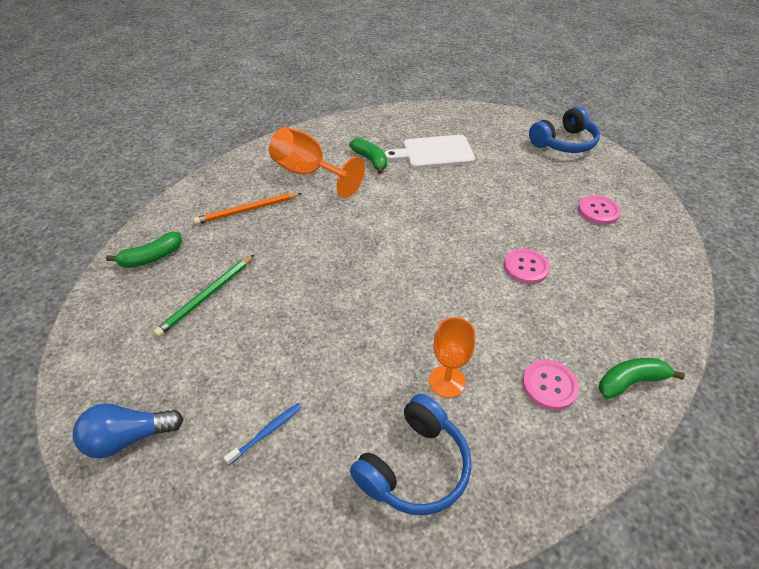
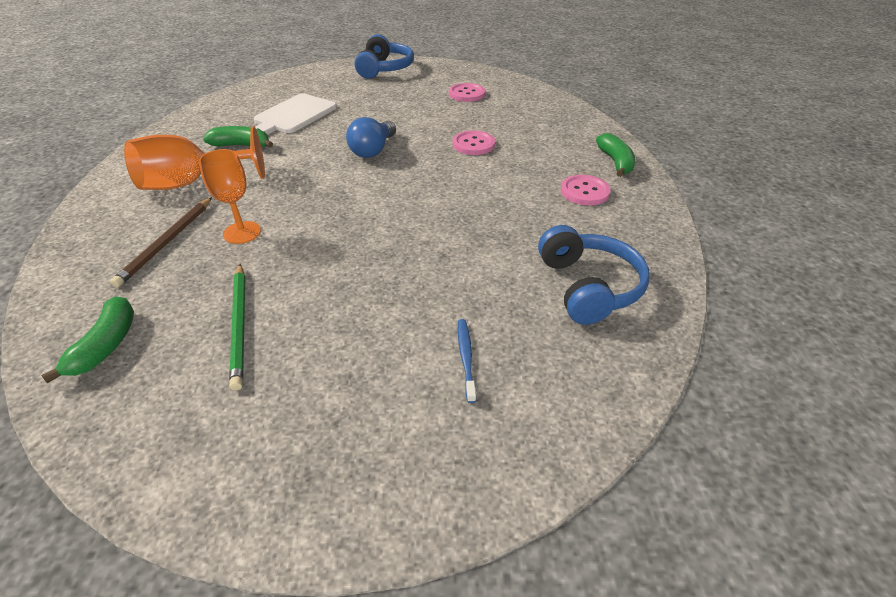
camera: 50 degrees left, 5 degrees down
blue light bulb [73,403,184,458] -> blue light bulb moved to [346,117,396,158]
orange pencil [193,193,302,225] -> brown pencil [110,197,212,287]
orange goblet [429,317,475,398] -> orange goblet moved to [199,149,261,244]
green banana [599,358,685,399] -> green banana turned 150 degrees clockwise [596,133,635,177]

